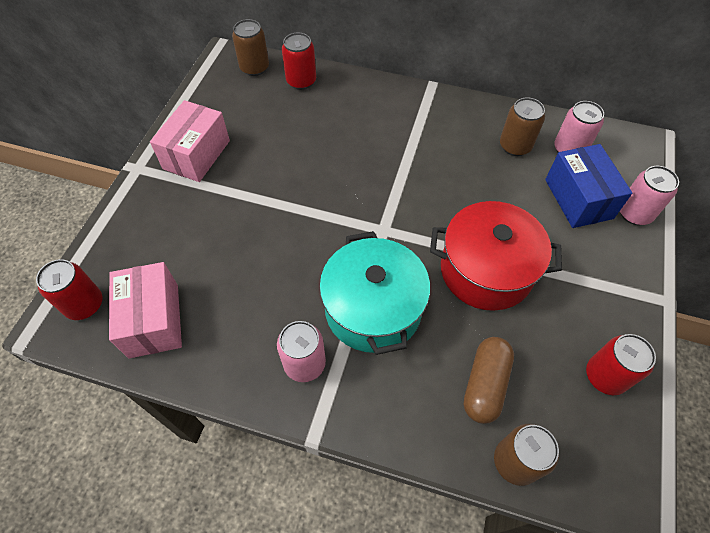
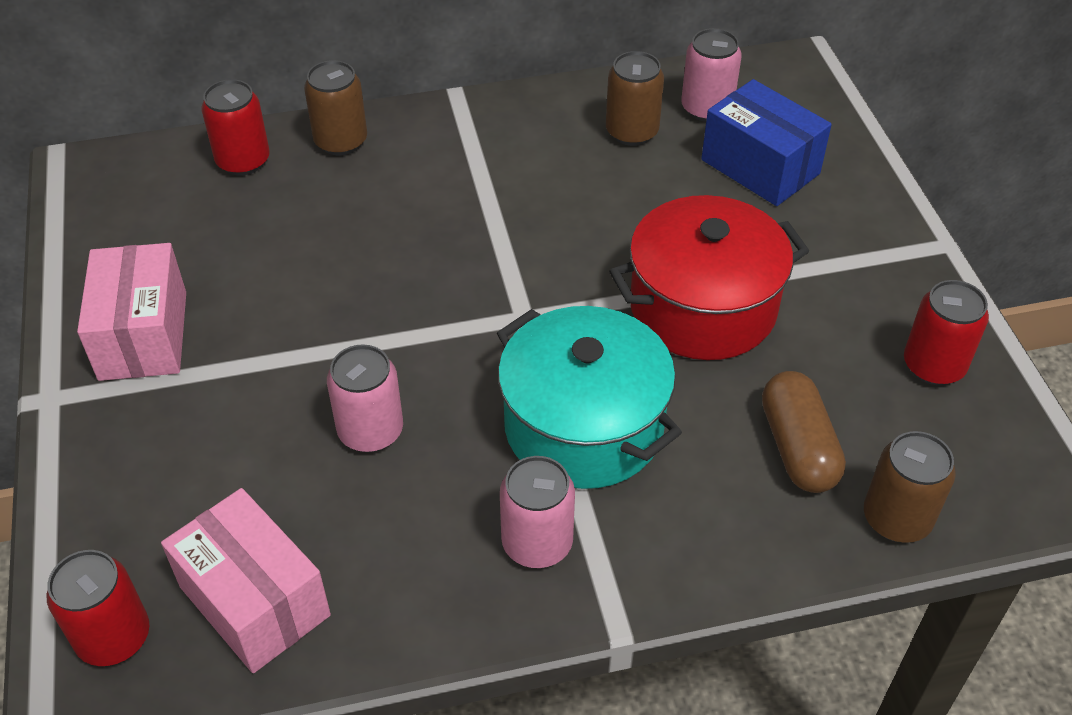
camera: 30 degrees left, 10 degrees down
brown can [232,19,269,76] -> brown can moved to [304,60,367,155]
pink can [620,166,679,225] -> pink can moved to [327,344,403,452]

